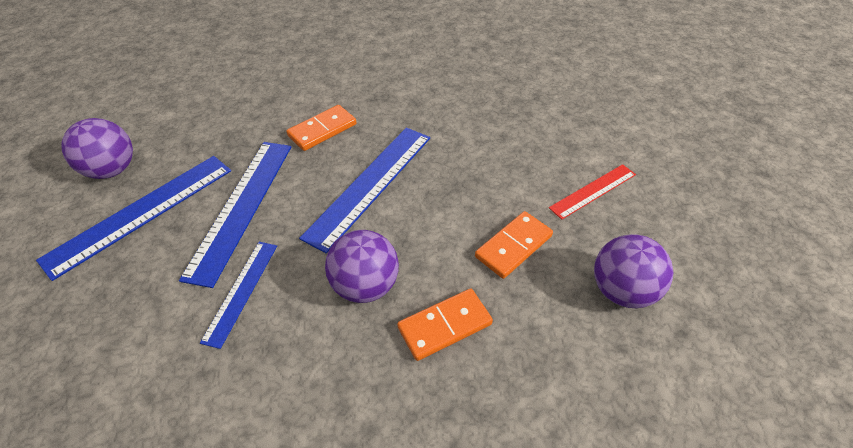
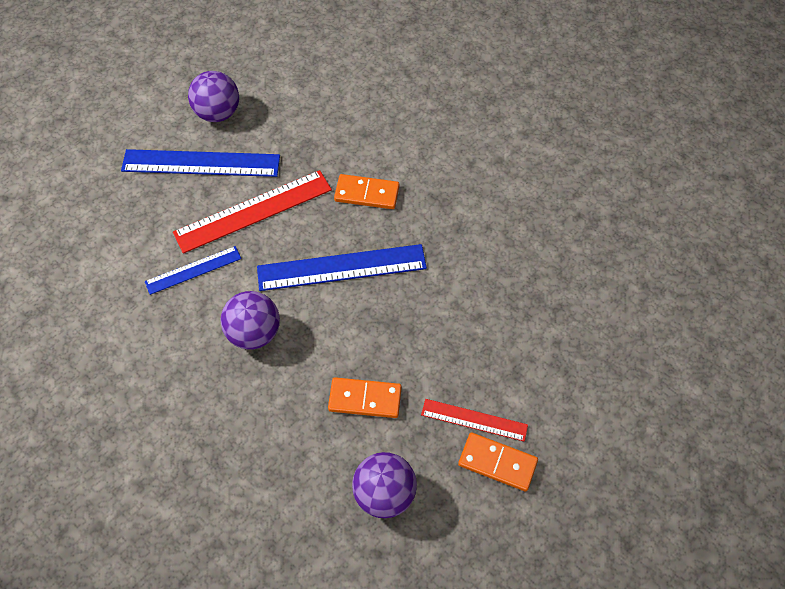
camera: 50 degrees right, 10 degrees up
blue ruler [179,142,291,288] -> red ruler [173,170,332,254]
orange domino [397,289,493,361] -> orange domino moved to [458,432,538,492]

